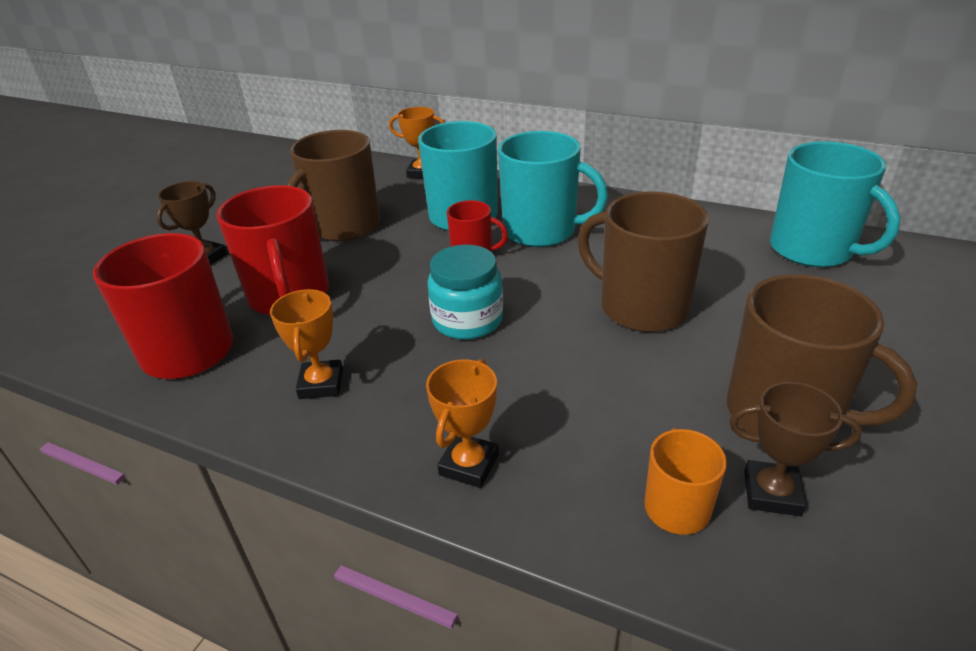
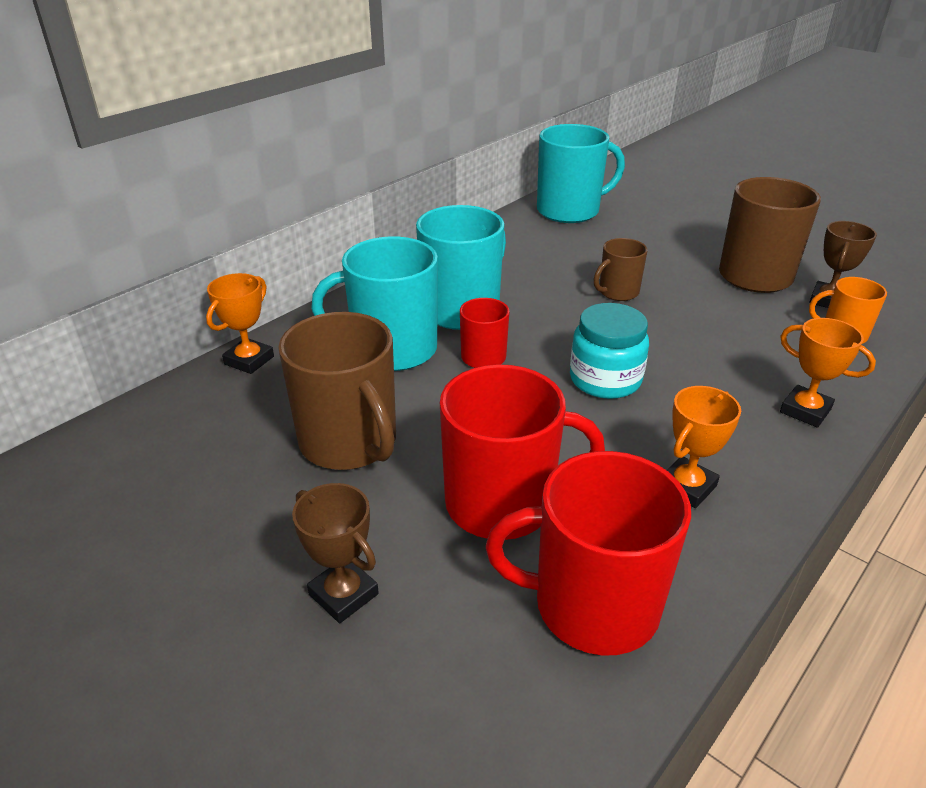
camera: 75 degrees left, 0 degrees up
orange trophy [270,289,343,399] -> orange trophy turned 60 degrees counterclockwise [667,386,741,508]
brown mug [578,192,709,332] -> brown mug [594,238,647,301], size x0.53

